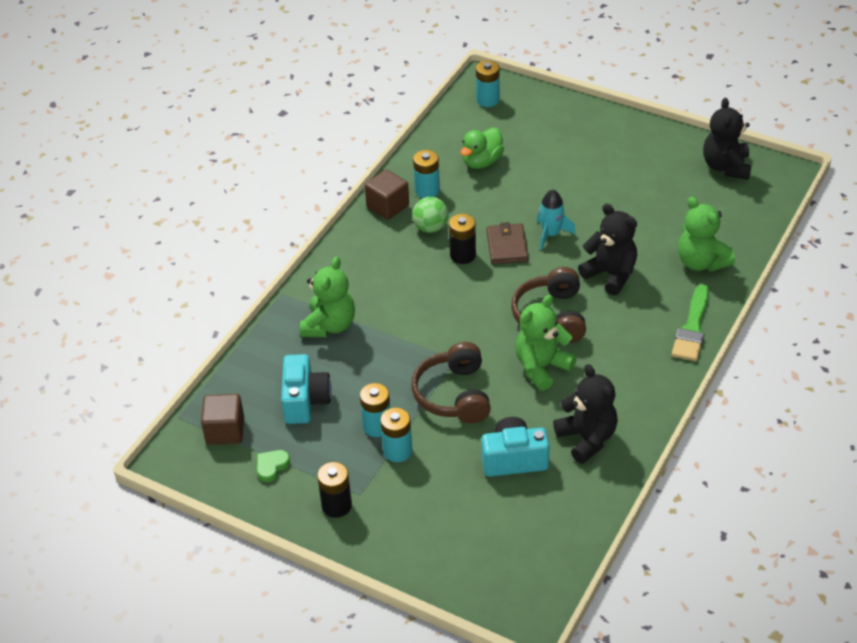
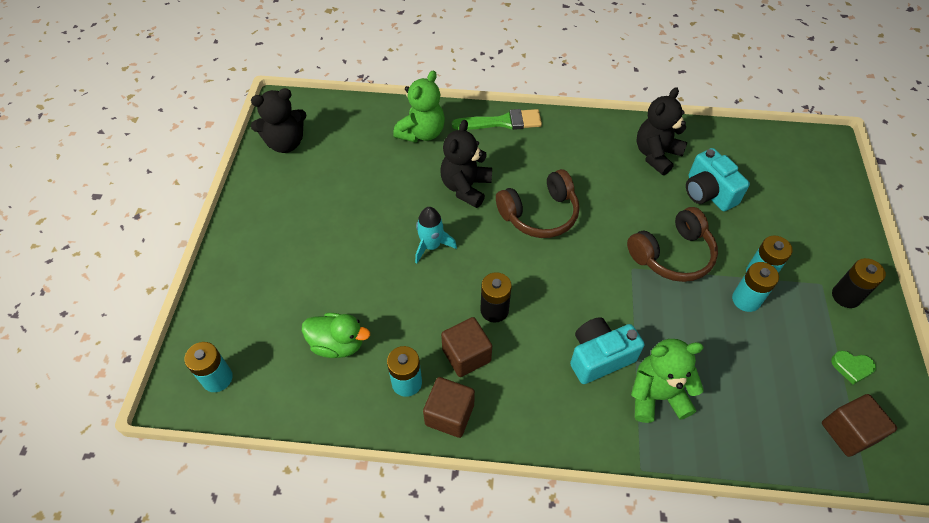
camera: 115 degrees left, 10 degrees up
turquoise camera [281,354,332,424] -> turquoise camera moved to [570,317,644,384]
green ball [412,197,448,233] -> brown cube [441,317,492,377]
brown wallet [487,222,528,264] -> none
green teddy bear [515,295,577,391] -> none

